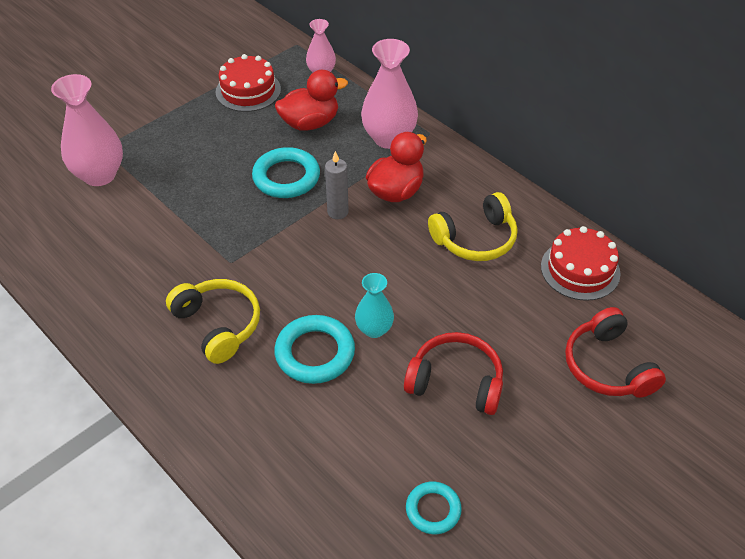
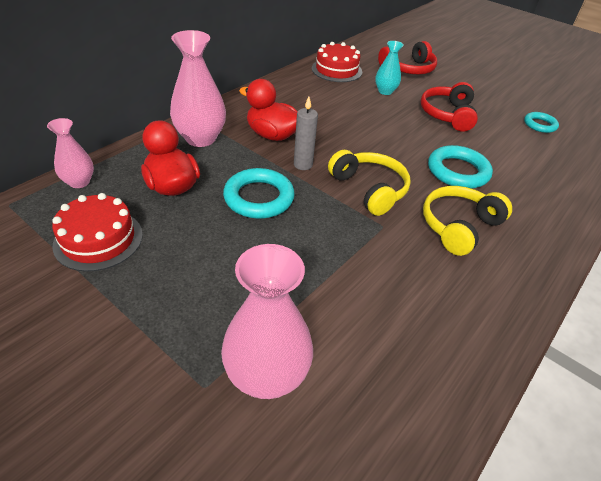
camera: 100 degrees left, 5 degrees down
turquoise vase [355,273,394,338] -> turquoise vase moved to [375,41,404,95]
yellow headphones [428,192,518,261] -> yellow headphones moved to [328,150,411,216]

